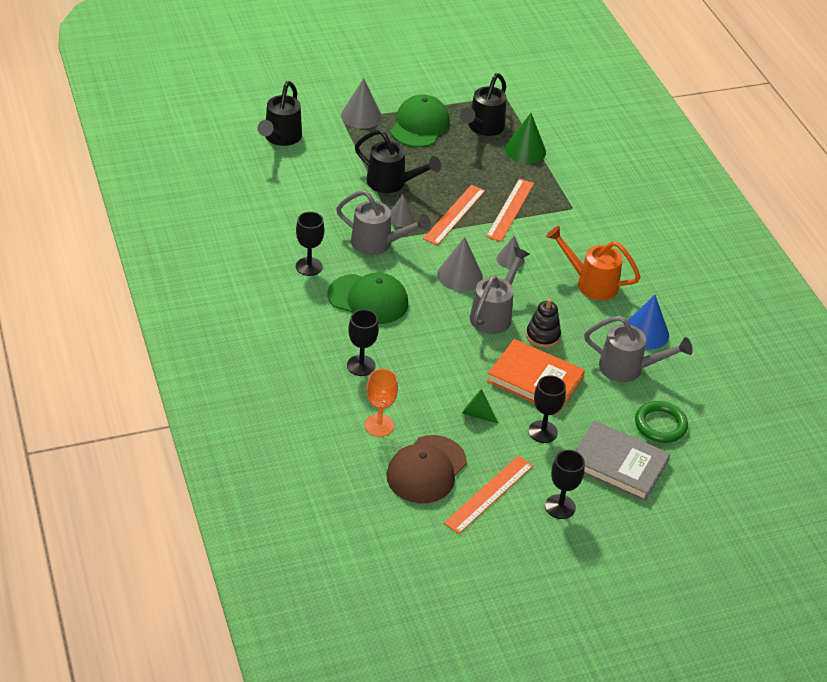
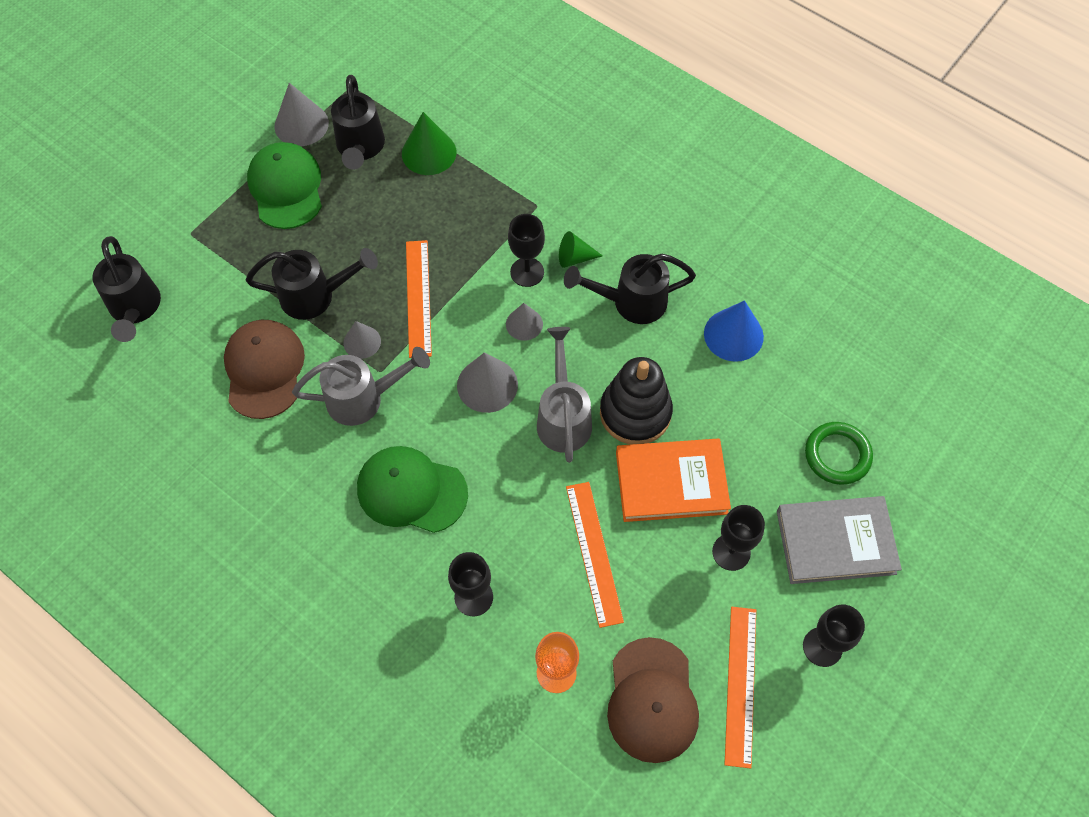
camera: 30 degrees left, 20 degrees up
black goblet [296,212,324,276] -> black goblet moved to [508,214,545,287]
green cap [328,273,408,324] -> green cap turned 150 degrees counterclockwise [357,446,468,533]
grey cone [341,78,382,129] -> grey cone moved to [274,83,329,146]
green cone [462,389,499,424] -> green cone moved to [559,231,603,268]
orange ruler [486,179,534,242] -> orange ruler moved to [566,482,624,628]
black stacking toy [526,298,561,348] -> black stacking toy [600,357,673,445], size x1.60
orange watering can [546,226,641,300] -> black watering can [564,254,696,324]
grey watering can [584,316,693,382] -> none
none -> brown cap [224,320,305,419]

